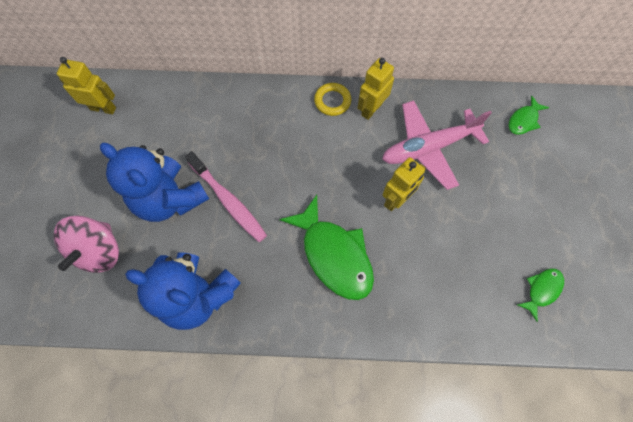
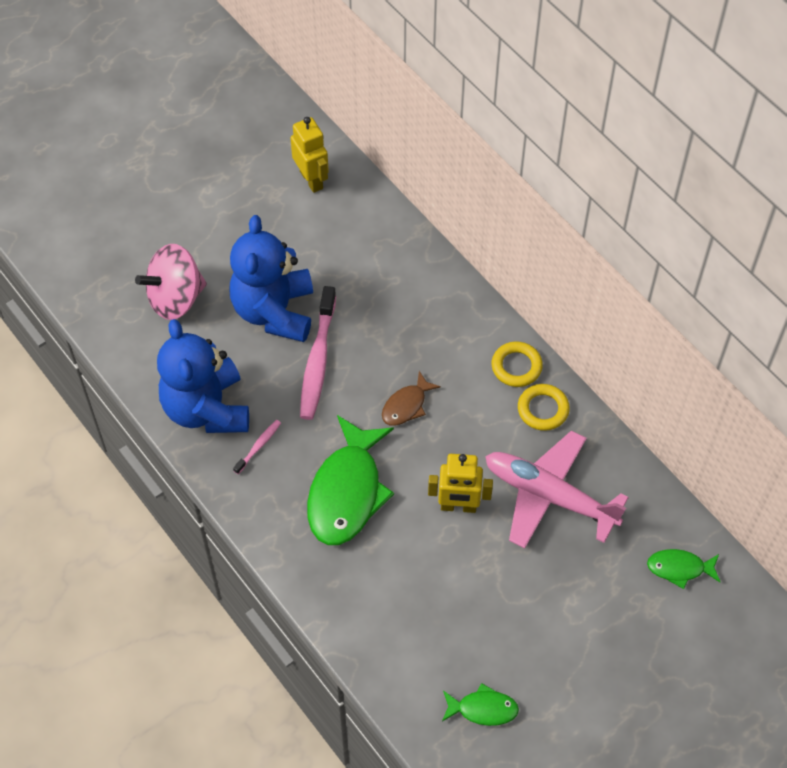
camera: 50 degrees right, 10 degrees down
yellow robot [357,58,394,120] -> yellow ring [518,384,570,431]
none -> pink toothbrush [233,420,281,474]
none -> brown fish [382,371,441,426]

